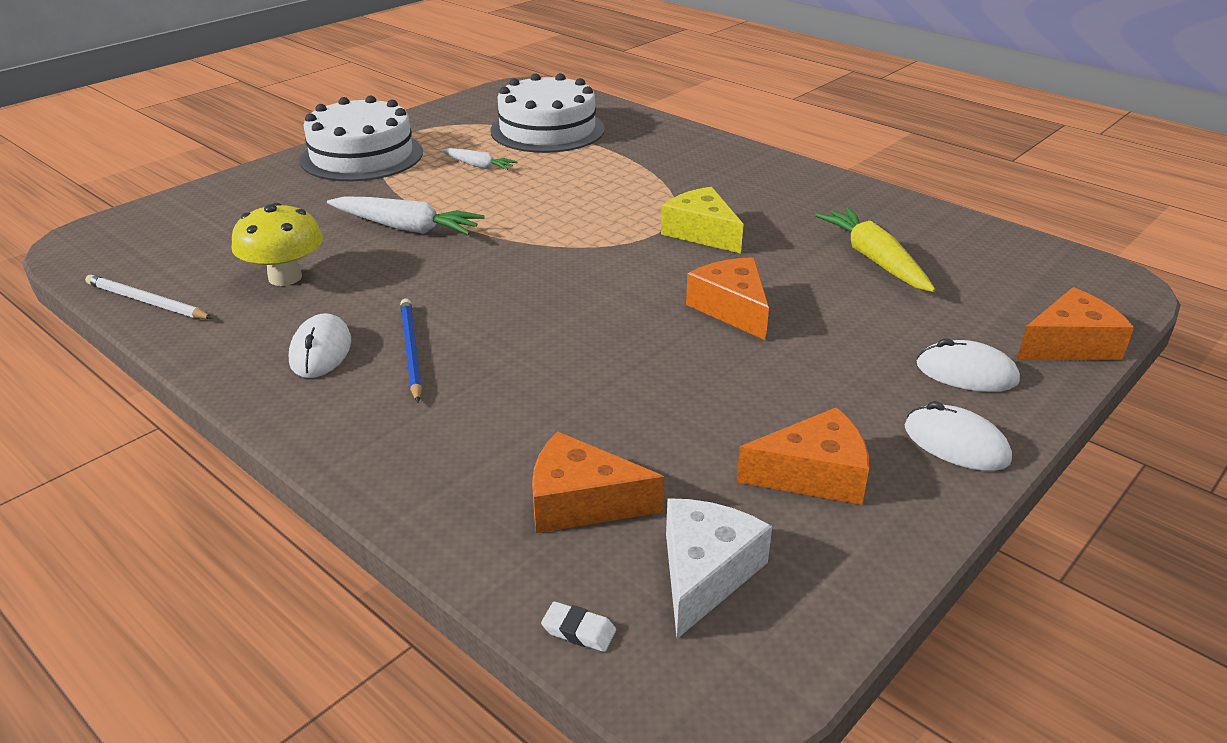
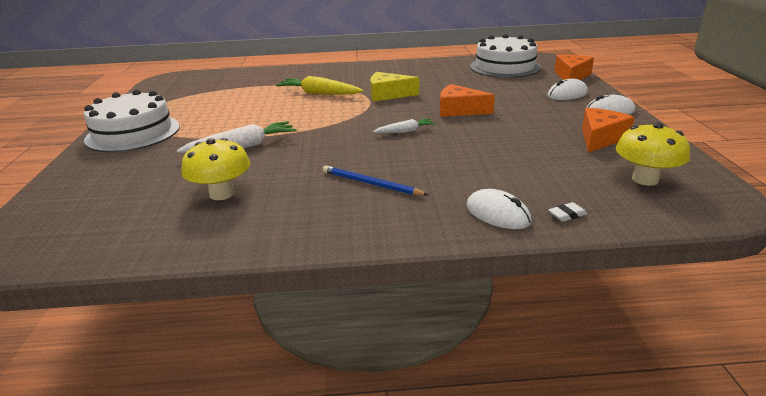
camera: 45 degrees left, 5 degrees down
white pencil [85,275,212,319] -> none
white mouse [289,313,351,378] -> white mouse moved to [466,189,532,229]
white carrot [440,148,517,170] -> white carrot moved to [373,119,436,133]
white cake [490,73,605,153] -> white cake moved to [470,34,541,78]
orange cheese [532,431,664,533] -> none
white eraser [541,602,616,652] -> white eraser moved to [548,202,587,222]
white cheese [666,498,772,639] -> yellow mushroom [616,123,690,186]
yellow carrot [815,208,935,292] -> yellow carrot moved to [276,76,364,95]

